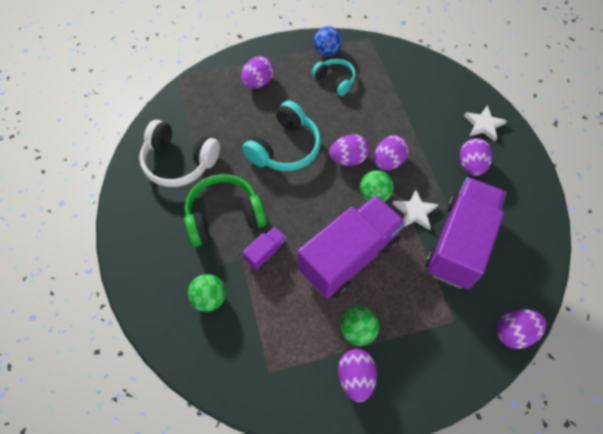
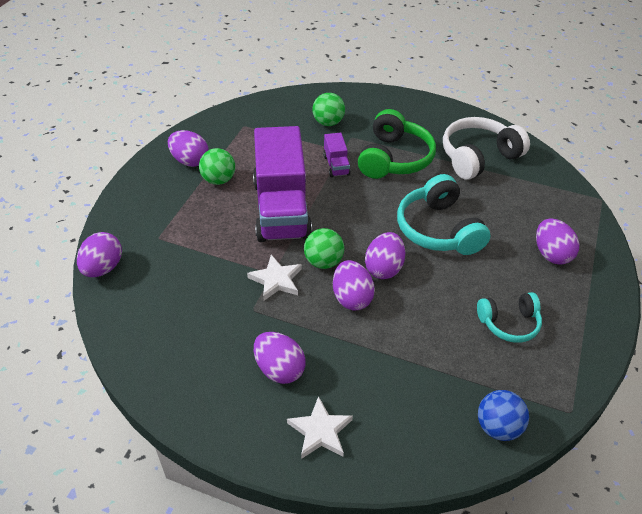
camera: 125 degrees right, 15 degrees down
blue ball [314,26,342,56] -> blue ball moved to [478,390,529,441]
purple truck [426,177,506,290] -> none

